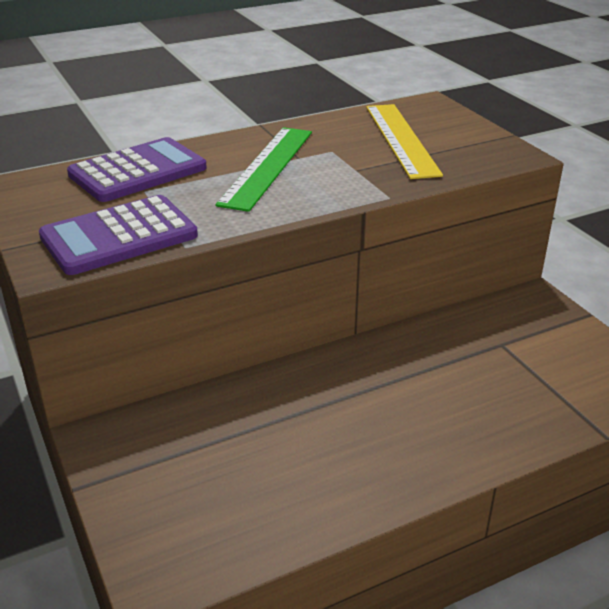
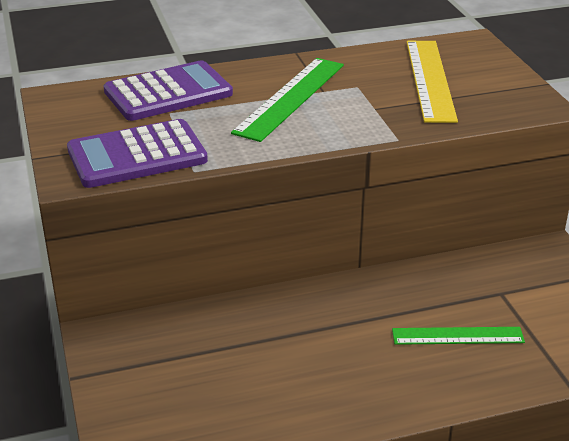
camera: 10 degrees right, 0 degrees up
none -> green ruler [392,327,525,345]

